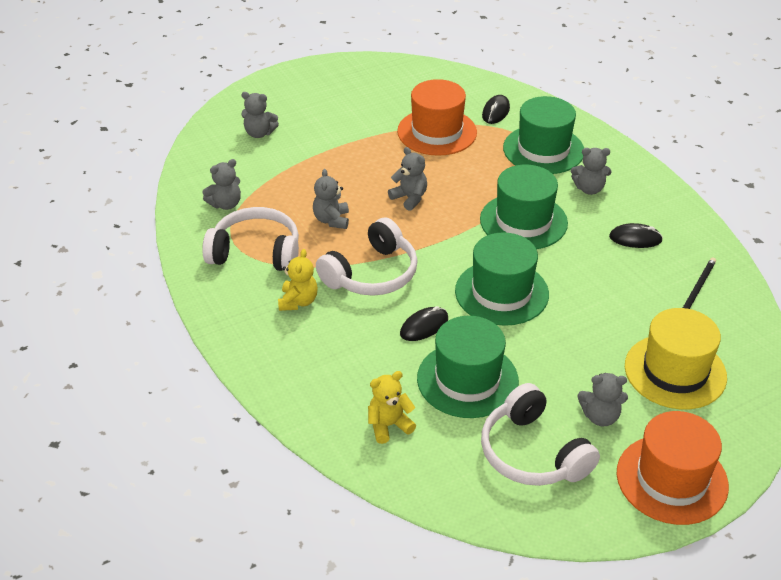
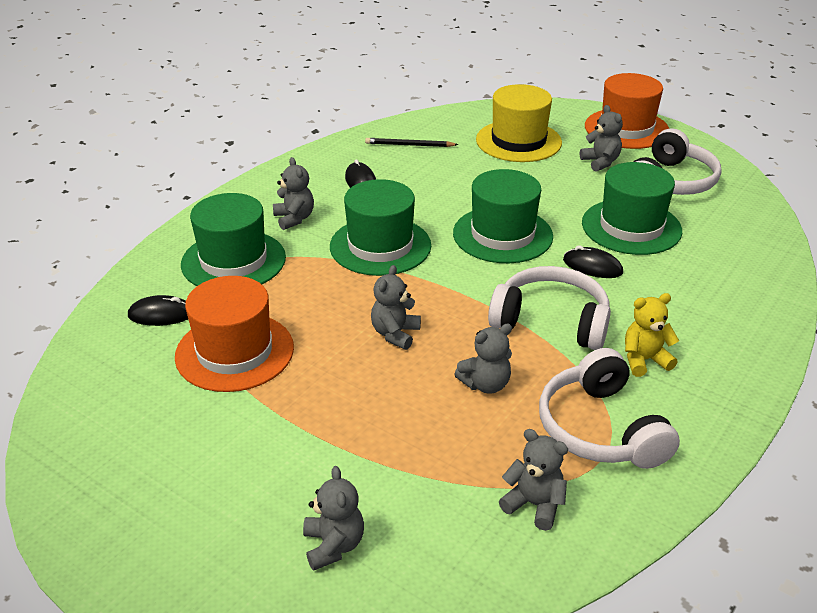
camera: 115 degrees left, 5 degrees down
yellow teddy bear [368,371,416,444] -> none

